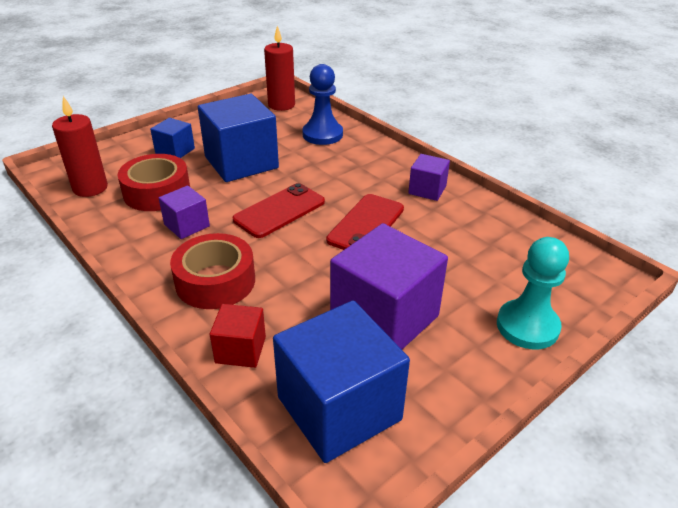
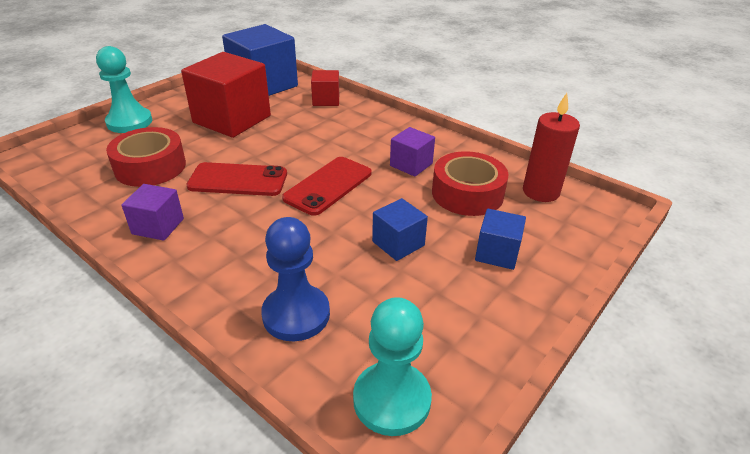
camera: 170 degrees right, 0 degrees up
red tape [170,233,255,309] -> red tape moved to [106,127,186,187]
blue cube [198,94,279,182] -> blue cube [372,198,428,261], size x0.50
red candle [264,26,295,111] -> turquoise pawn [353,297,432,436]
red phone [326,194,404,250] -> red phone turned 75 degrees clockwise [186,162,287,196]
purple cube [330,223,448,349] -> red cube [181,52,271,138]

